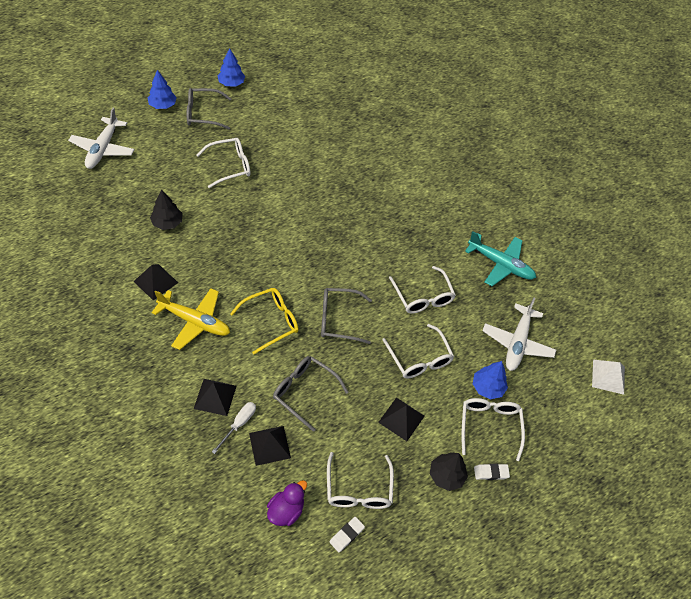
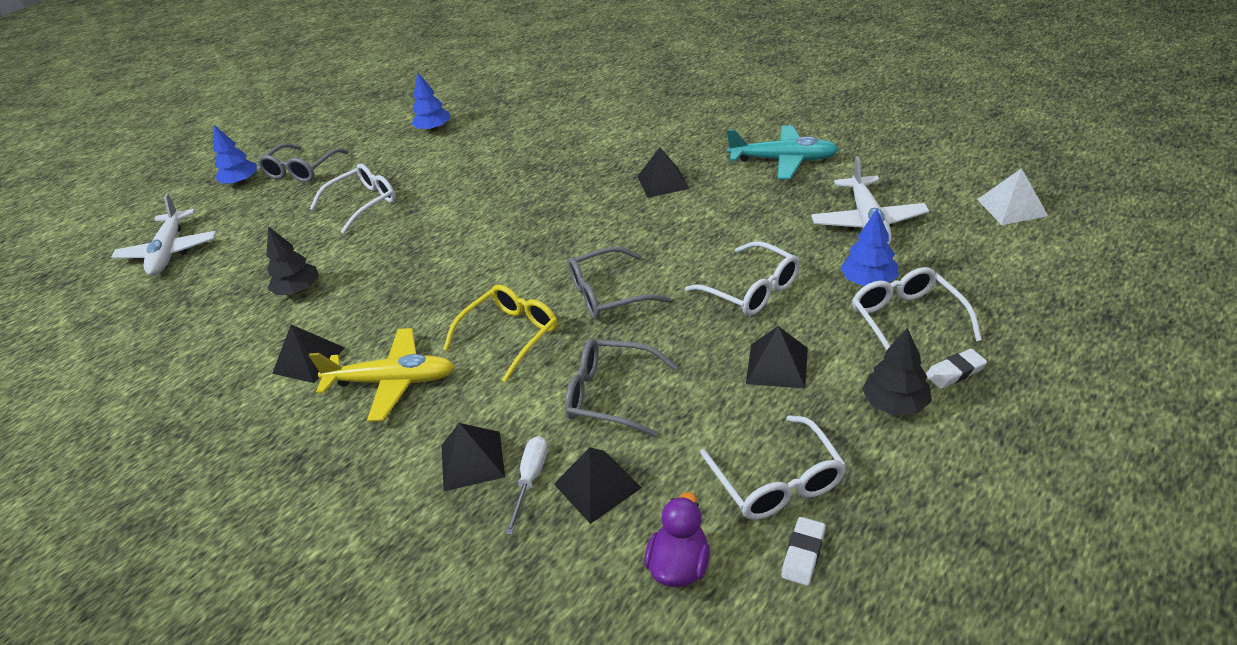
camera: 10 degrees left, 15 degrees down
grey glasses [187,88,231,130] -> grey glasses turned 45 degrees counterclockwise [258,144,349,182]
blue tree [217,48,245,86] -> blue tree moved to [412,72,450,132]
white glasses [389,266,456,313] -> none
none -> black pyramid [638,147,689,198]

